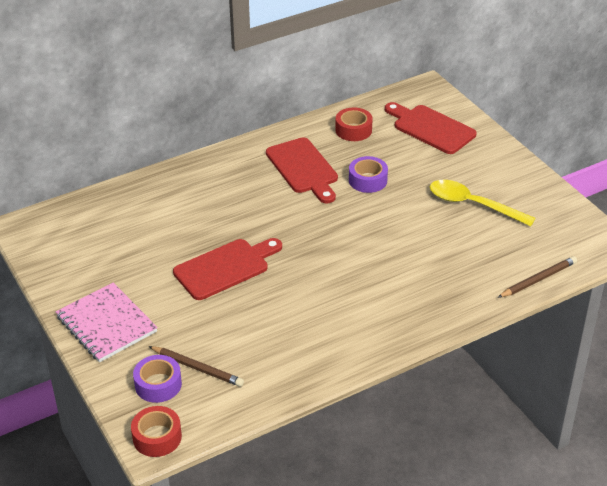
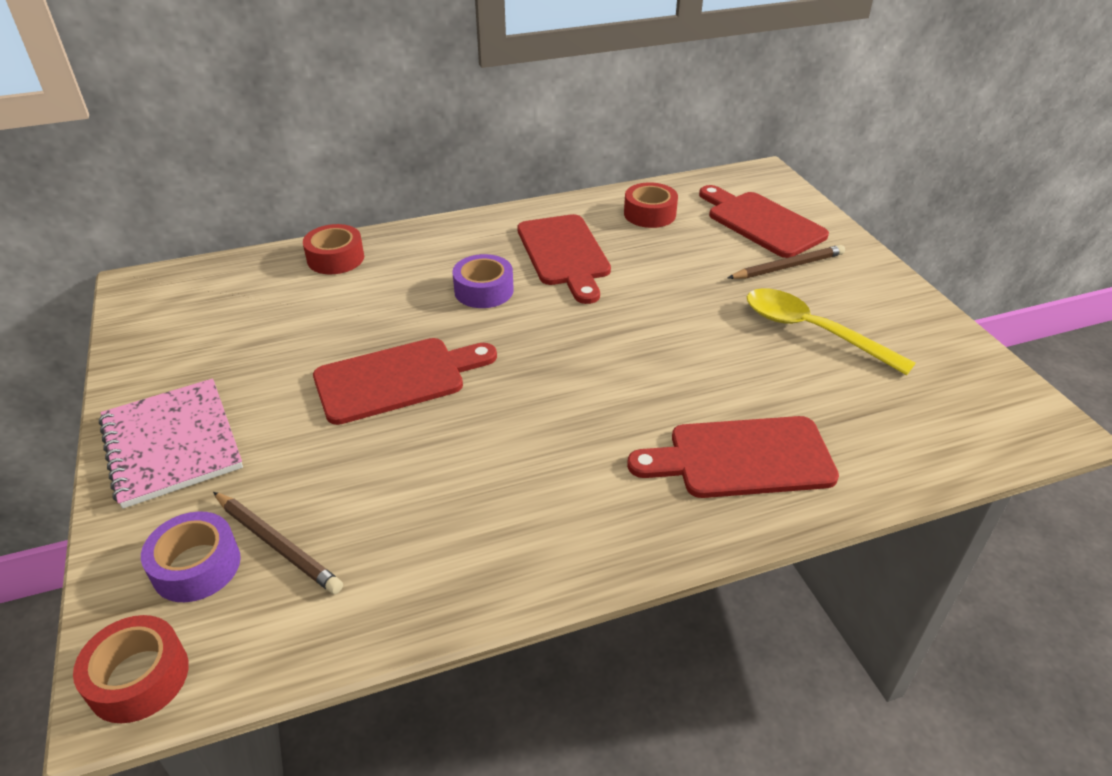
camera: 10 degrees right, 0 degrees up
purple tape [349,156,388,193] -> purple tape moved to [452,254,514,308]
brown pencil [497,256,577,298] -> brown pencil moved to [728,245,845,279]
none -> red tape [303,224,364,274]
none -> red cutting board [627,416,839,498]

